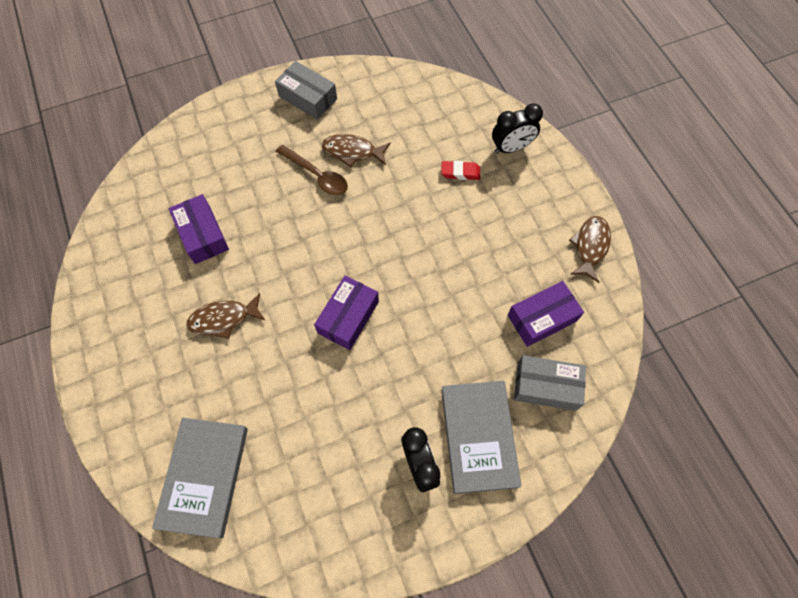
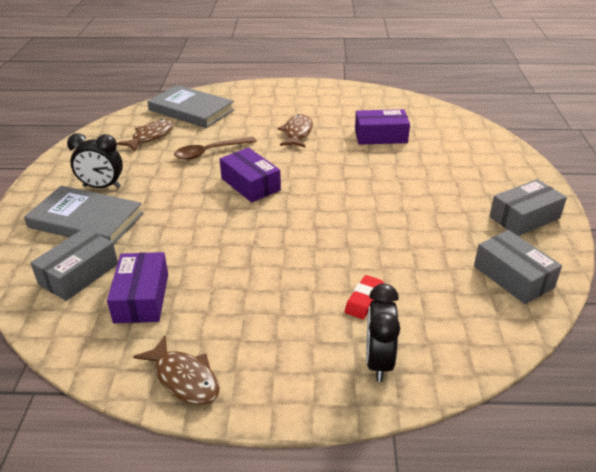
camera: 115 degrees right, 30 degrees down
brown spoon [276,145,348,195] -> brown spoon moved to [174,137,256,160]
brown fish [322,134,391,167] -> brown fish moved to [117,119,174,151]
none -> grey box [474,230,562,304]

